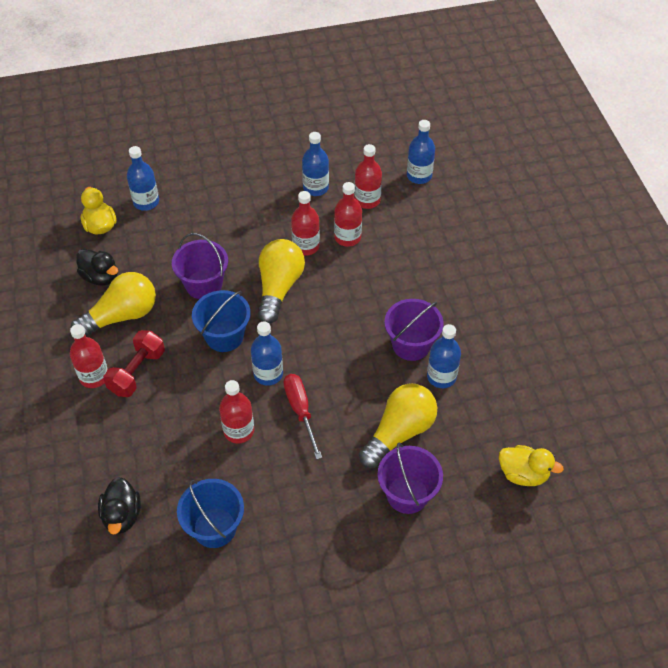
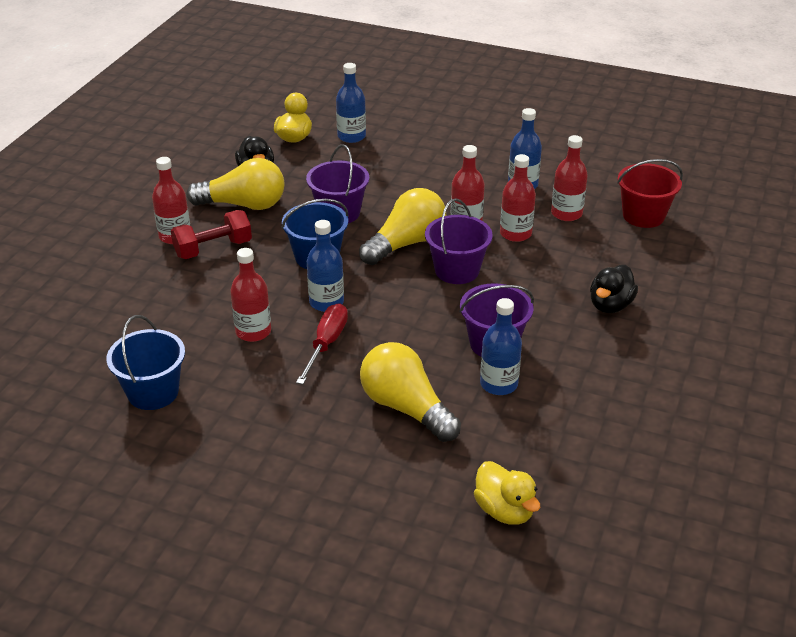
camera: 35 degrees right, 15 degrees down
black duck [98,477,141,535] -> black duck moved to [590,265,638,313]
yellow light bulb [359,383,437,468] -> yellow light bulb turned 120 degrees counterclockwise [360,342,461,442]
purple bucket [378,443,443,514] -> purple bucket moved to [425,198,493,284]
blue bottle [407,120,435,184] -> red bucket [617,159,683,228]

